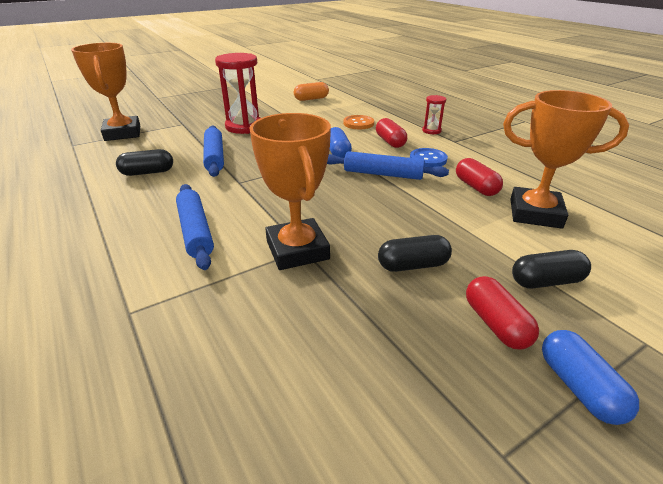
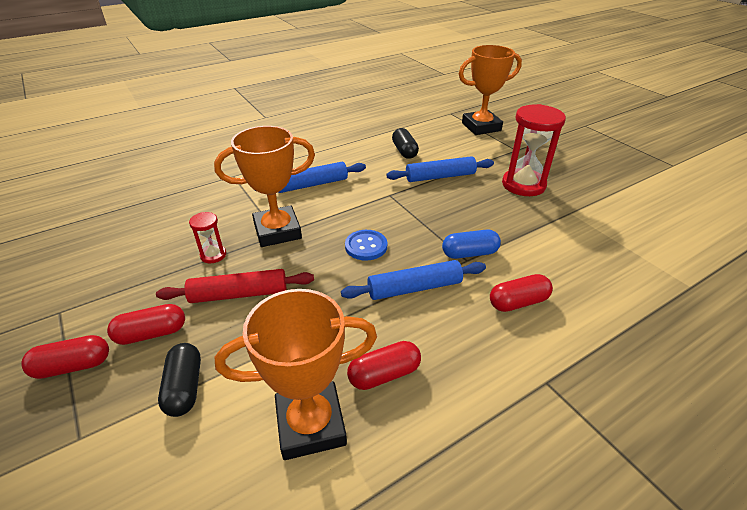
camera: 90 degrees right, 5 degrees up
orange capsule [294,82,329,101] -> none
blue rolling pin [327,151,449,180] -> blue rolling pin turned 60 degrees clockwise [341,260,486,300]
orange button [343,115,374,129] -> none
black capsule [378,235,452,272] -> red rolling pin [156,269,314,303]
blue button [410,148,448,167] -> blue button moved to [345,230,387,261]
red hourglass [422,95,446,134] -> red hourglass moved to [189,212,226,263]
orange trophy [503,90,629,229] -> orange trophy turned 60 degrees clockwise [215,289,377,460]
blue capsule [542,330,639,425] -> red capsule [22,335,109,379]

